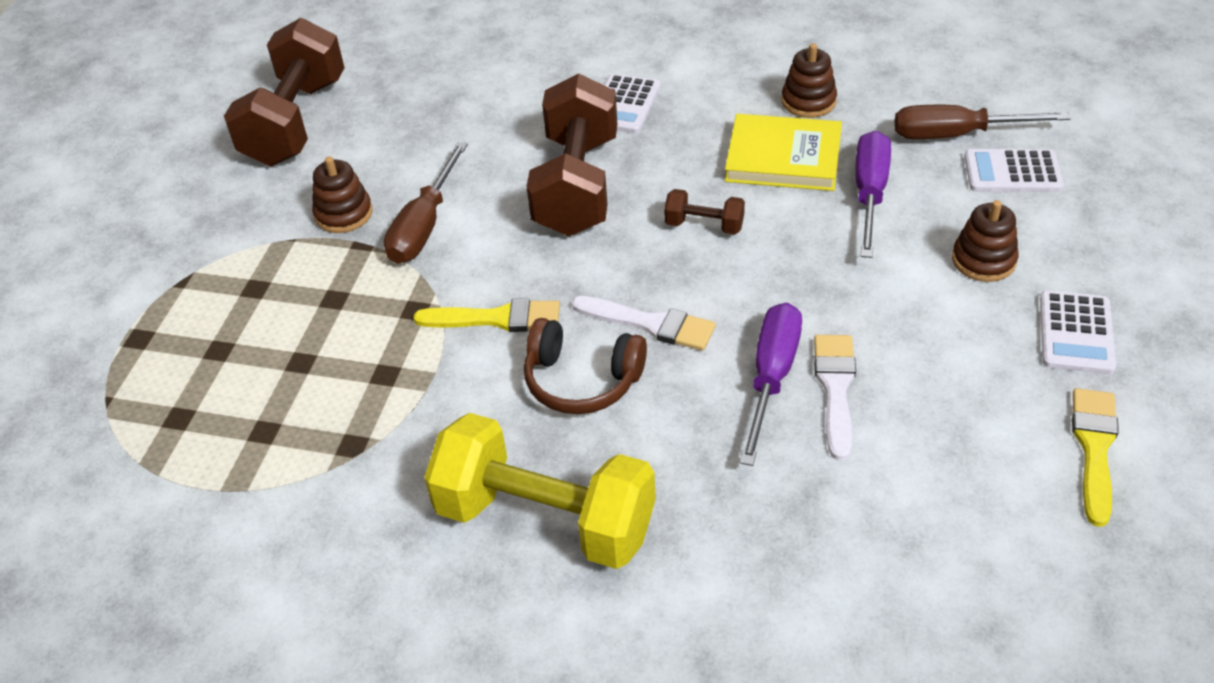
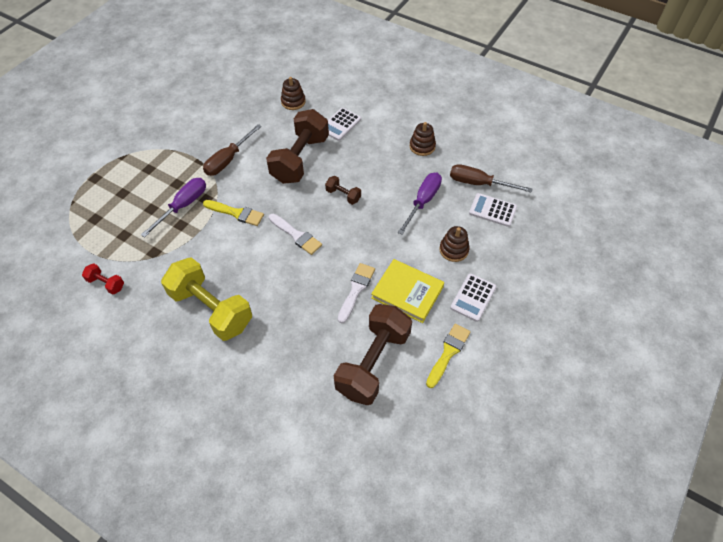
camera: 15 degrees right, 10 degrees up
brown dumbbell [224,18,345,166] -> brown dumbbell moved to [334,304,412,405]
brown stacking toy [312,156,372,233] -> brown stacking toy moved to [281,77,306,110]
brown headphones [524,318,647,414] -> none
yellow book [725,114,842,191] -> yellow book moved to [371,259,445,323]
purple screwdriver [740,303,802,466] -> purple screwdriver moved to [141,178,206,238]
none -> red dumbbell [82,263,124,295]

